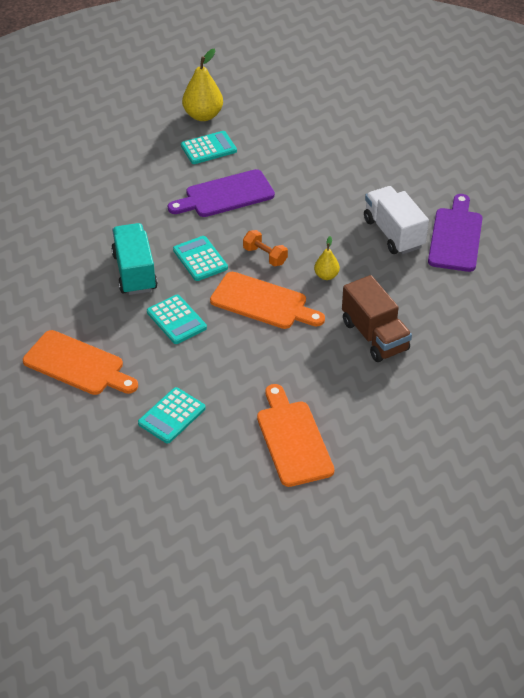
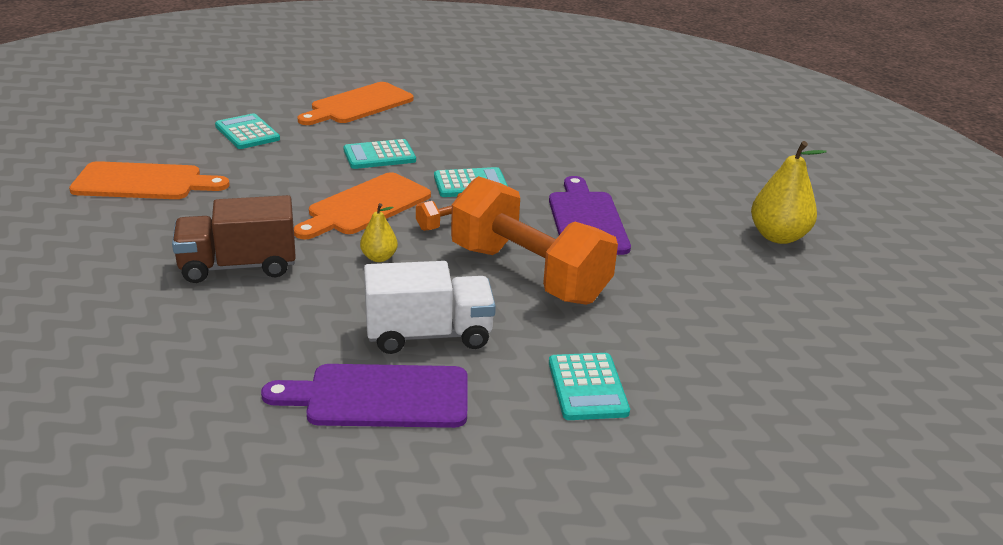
camera: 105 degrees right, 15 degrees down
turquoise truck [111,223,158,295] -> none
turquoise calculator [181,131,237,164] -> turquoise calculator moved to [549,353,630,420]
purple cutting board [428,194,482,272] -> purple cutting board turned 150 degrees clockwise [261,364,467,428]
none -> orange dumbbell [451,176,618,305]

